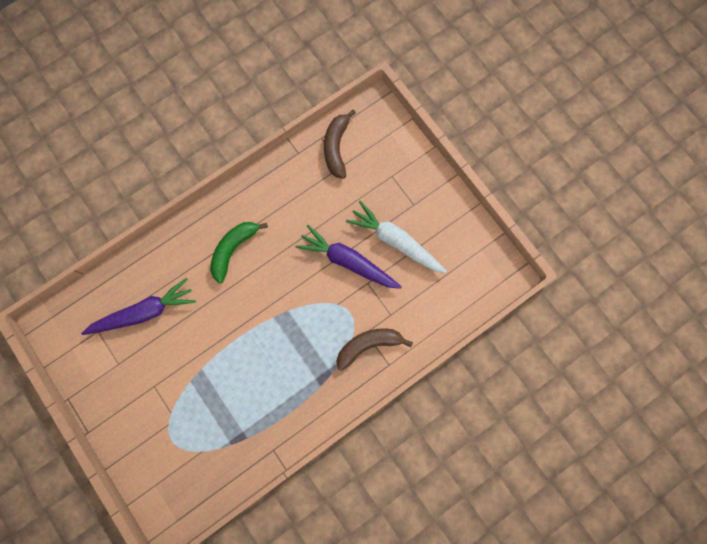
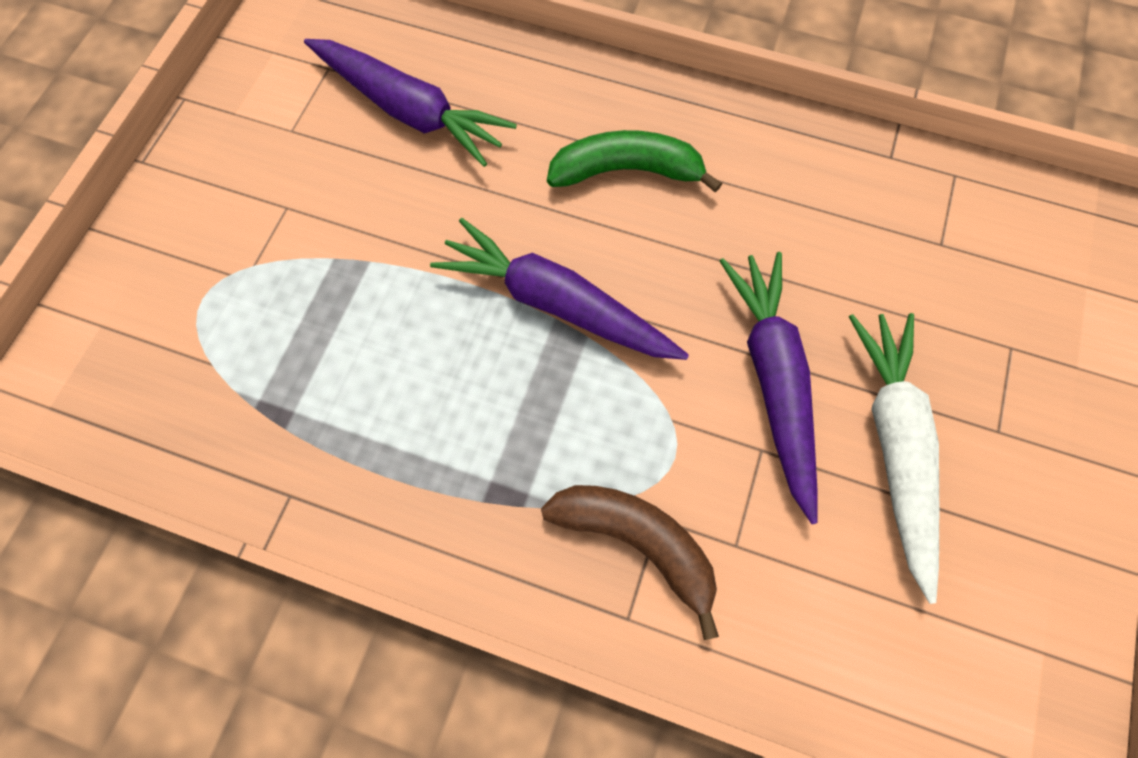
camera: 55 degrees right, 10 degrees down
brown banana [324,109,356,179] -> none
none -> purple carrot [430,218,689,360]

